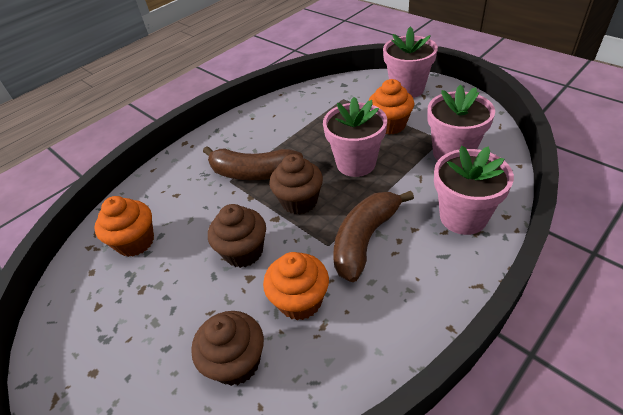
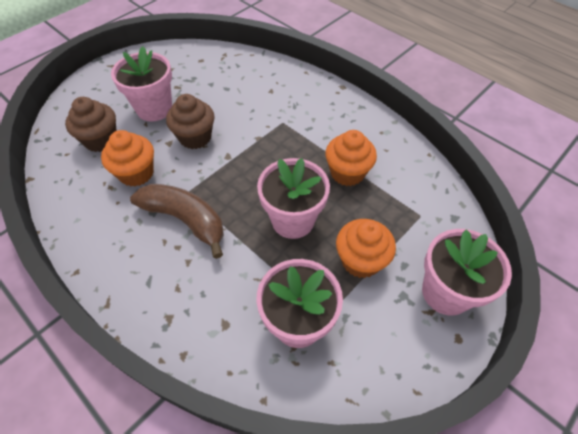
camera: 85 degrees right, 10 degrees up
orange cupcake [94,196,154,257] -> orange cupcake moved to [325,130,377,186]
brown banana [203,146,303,180] -> none
brown cupcake [269,154,323,215] -> none
pink flower pot [434,146,514,235] -> pink flower pot moved to [111,46,172,121]

